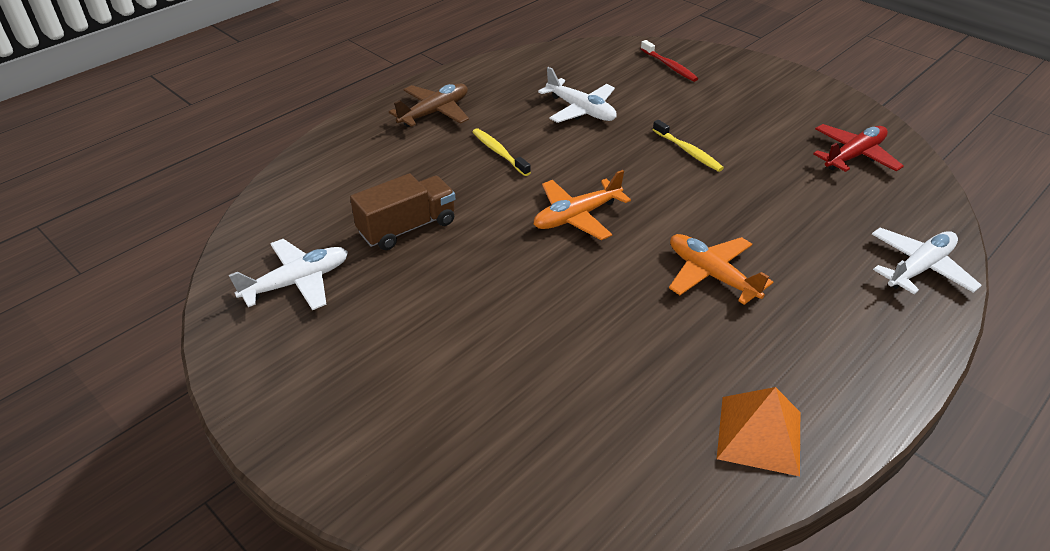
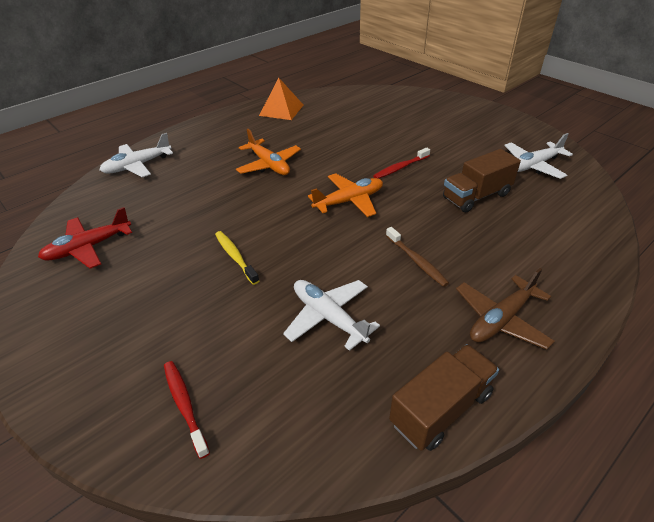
camera: 175 degrees left, 0 degrees up
yellow toothbrush [472,128,531,176] -> brown toothbrush [386,227,449,287]
none -> red toothbrush [373,147,430,179]
none -> brown truck [389,344,499,451]

